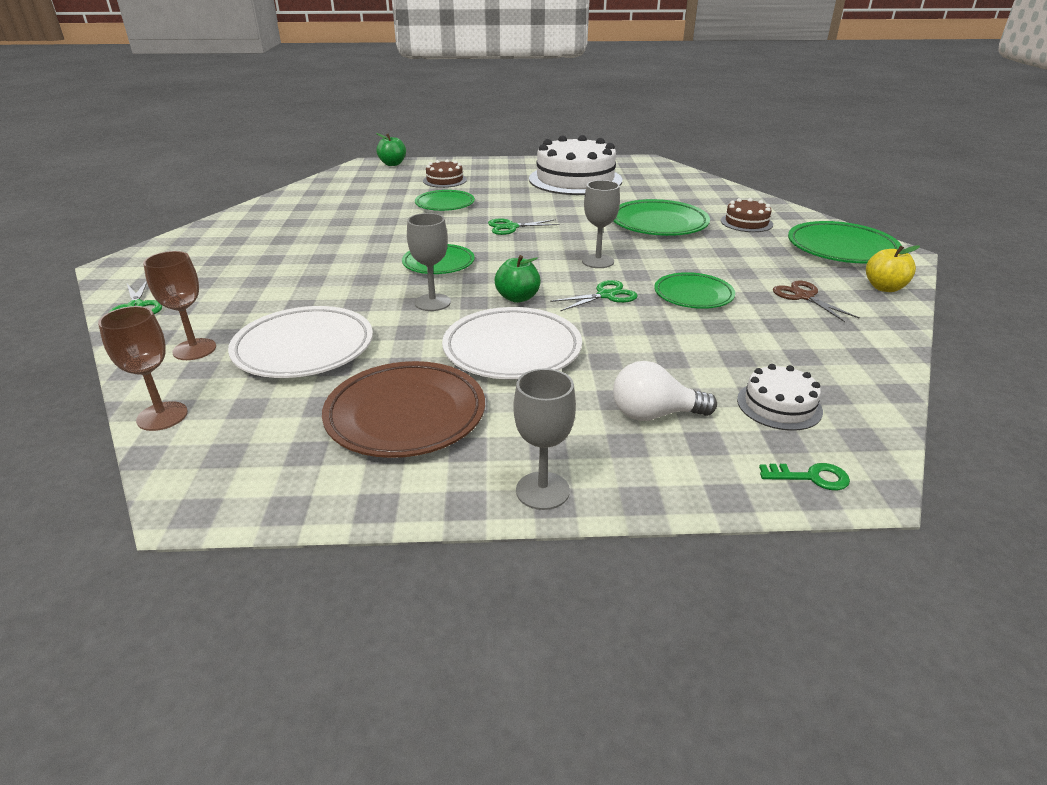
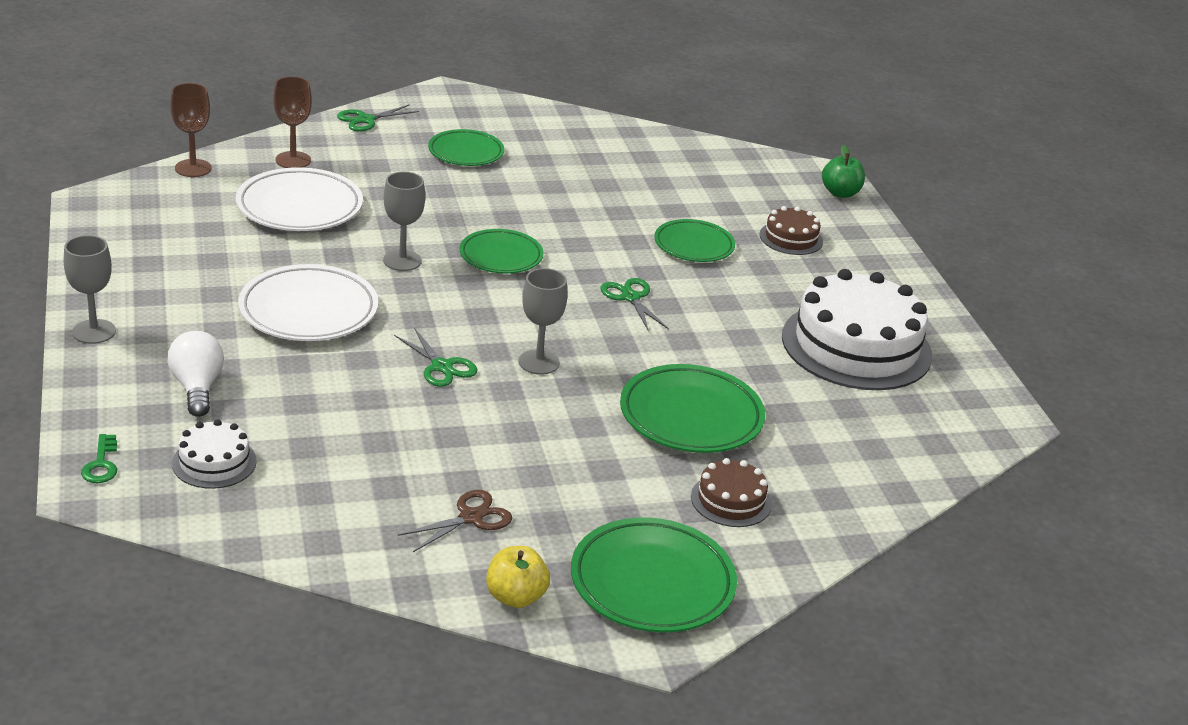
camera: 75 degrees right, 0 degrees up
brown plate [322,361,485,458] -> none
green apple [495,255,541,303] -> none
green plate [654,272,735,309] -> green plate moved to [428,129,504,166]

